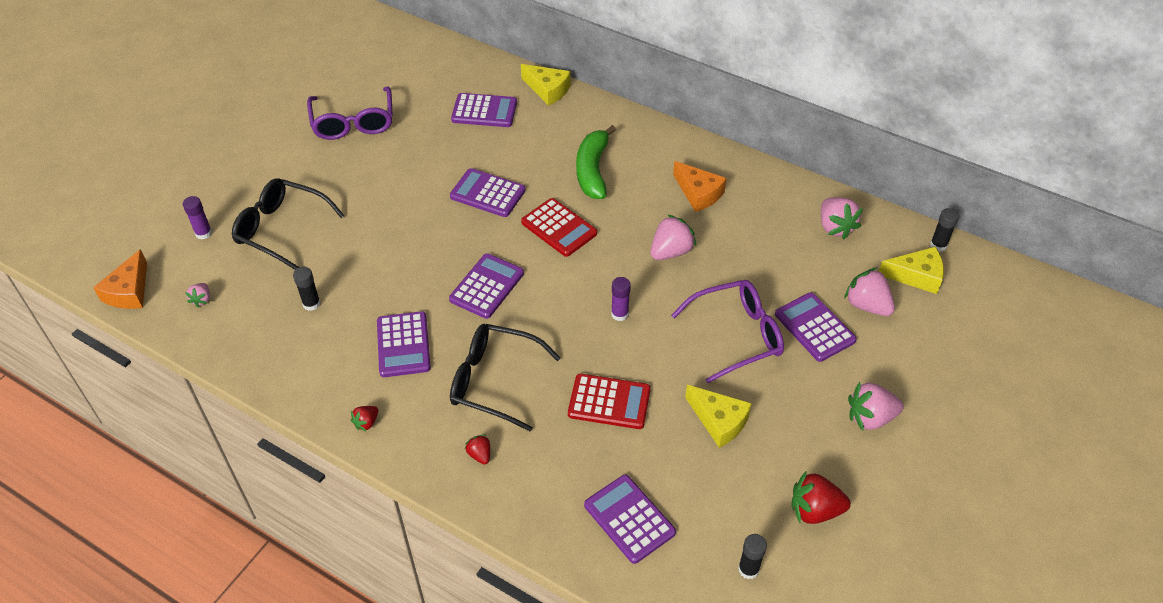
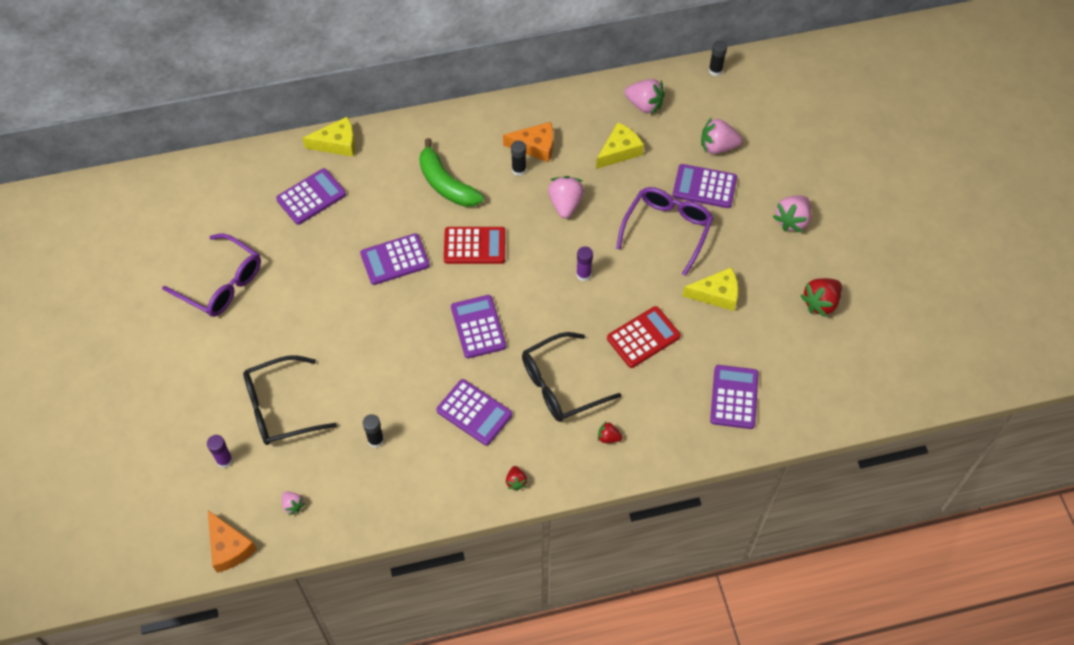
camera: 45 degrees left, 10 degrees up
purple calculator [584,475,676,564] -> purple calculator turned 90 degrees clockwise [710,365,759,429]
black glue stick [738,534,767,579] -> black glue stick moved to [511,140,526,176]
yellow cheese [879,247,944,294] -> yellow cheese moved to [596,123,644,169]

